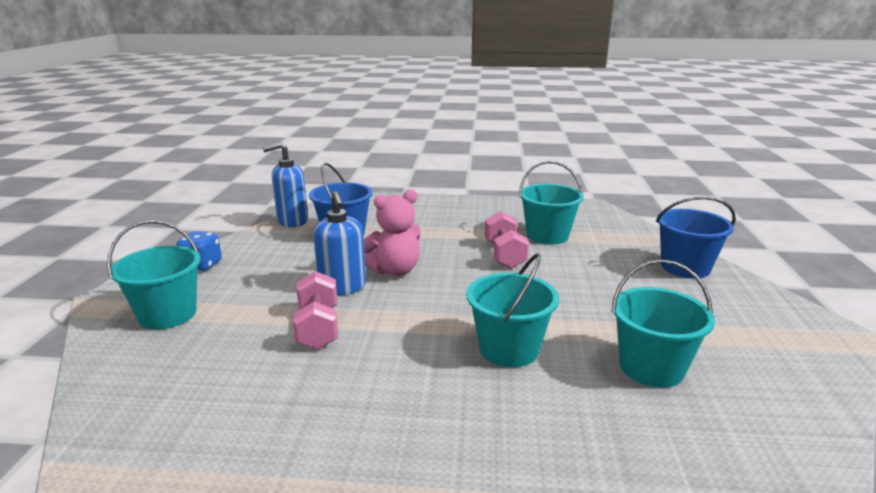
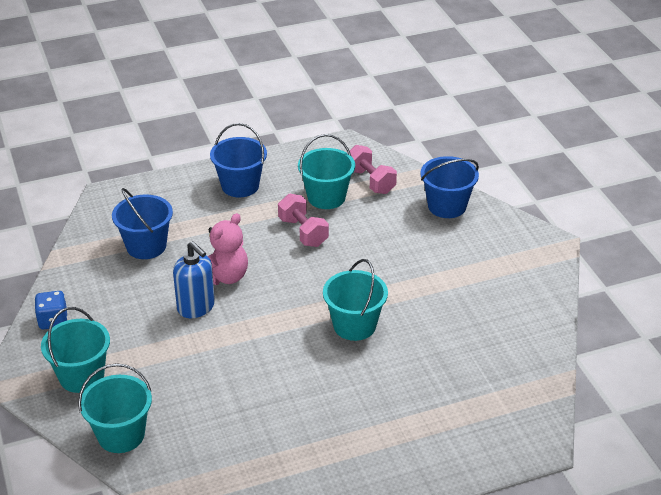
camera: 25 degrees left, 15 degrees up
blue soap dispenser [263,142,308,227] -> none
pink dumbbell [293,271,338,350] -> pink dumbbell moved to [350,145,397,194]
turquoise bucket [612,259,715,388] -> turquoise bucket moved to [78,363,152,453]
none -> blue bucket [210,123,267,198]

